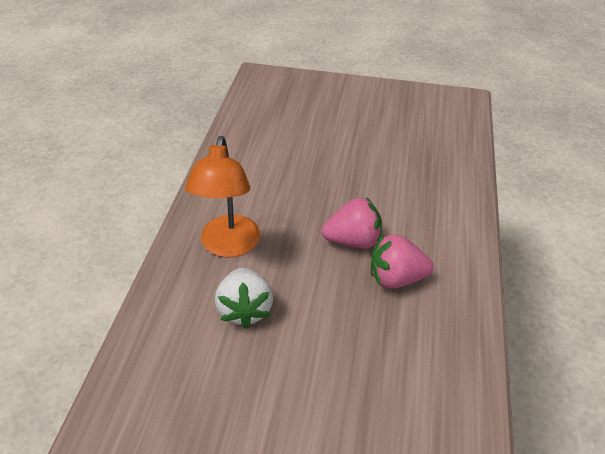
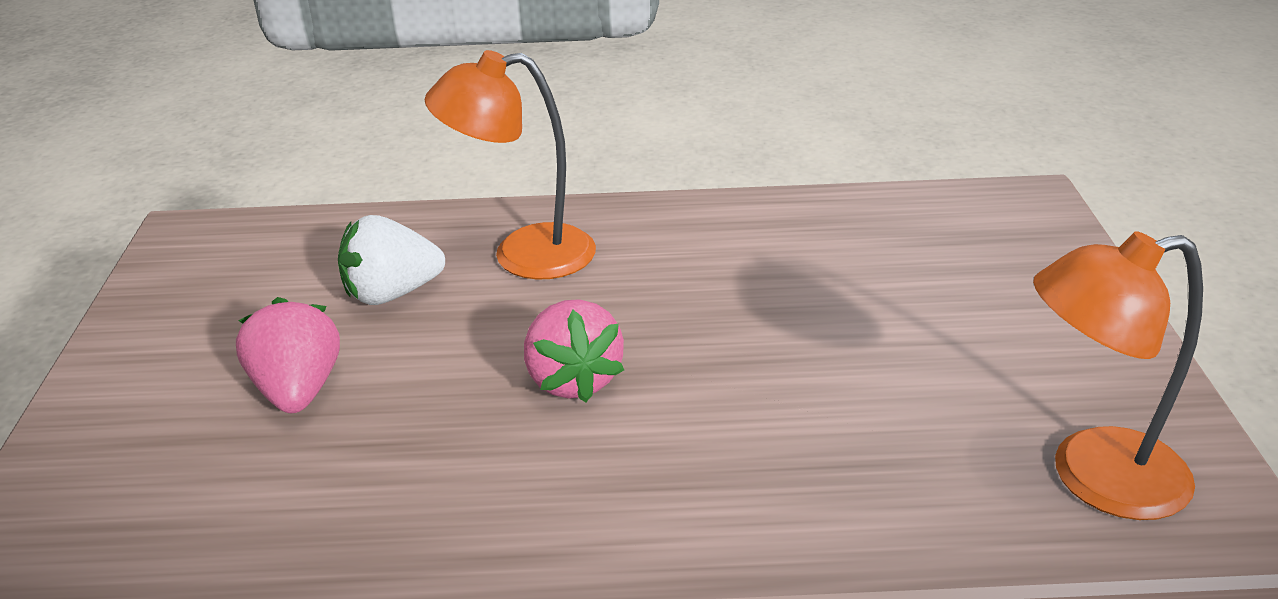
camera: 80 degrees right, 10 degrees down
pink strawberry [371,234,434,289] -> pink strawberry moved to [236,297,340,413]
none -> orange lamp [1033,231,1203,520]

